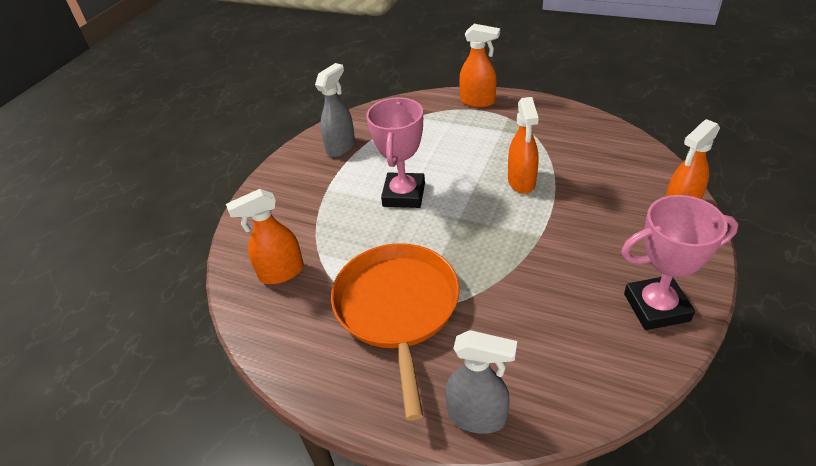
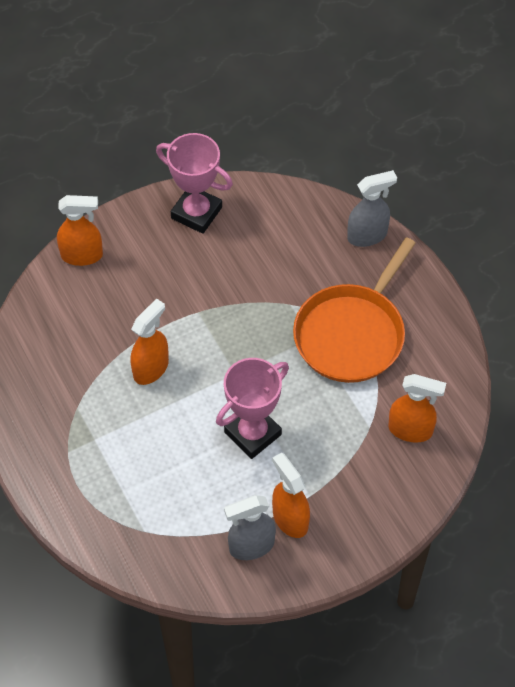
camera: 145 degrees left, 15 degrees up
grey spray bottle [445,330,517,434] -> grey spray bottle turned 105 degrees clockwise [347,170,397,247]
orange spray bottle [459,24,500,108] -> orange spray bottle moved to [272,453,310,538]

